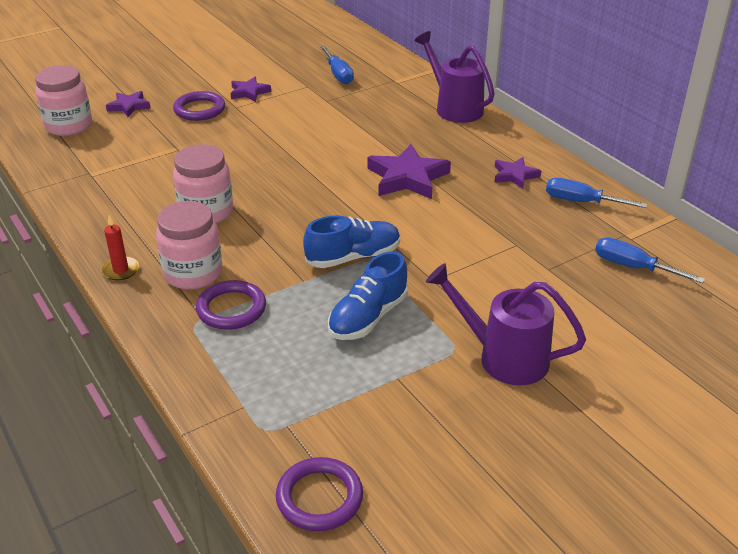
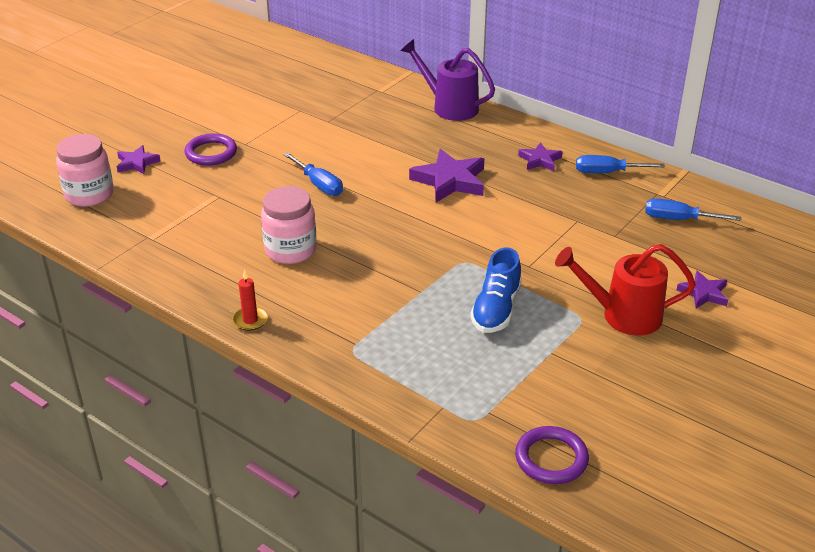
camera: 20 degrees left, 0 degrees up
pink jar [156,201,223,289] -> none
purple ring [196,280,266,330] -> none
purple star [231,77,271,102] -> purple star moved to [677,270,728,308]
blue shoe [303,215,400,268] -> none
blue screwdriver [320,46,354,84] -> blue screwdriver moved to [283,152,343,196]
purple watering can [426,263,586,385] -> red watering can [555,244,696,335]

